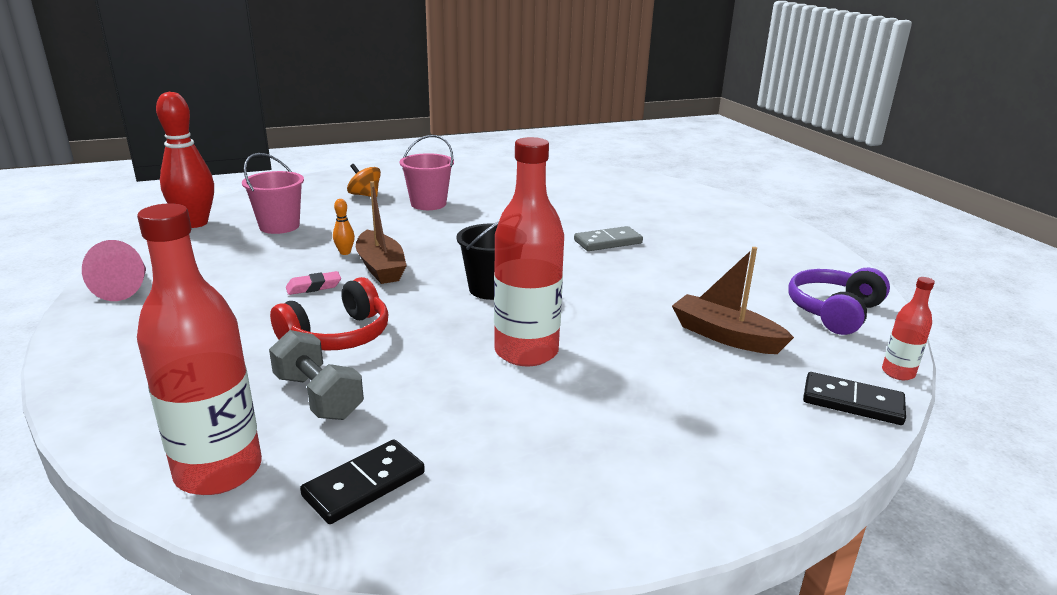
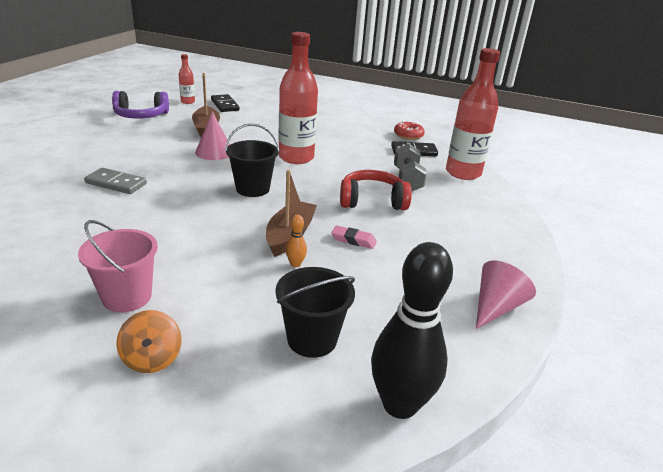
camera: 140 degrees left, 5 degrees up
red bowling pin [156,92,214,228] -> black bowling pin [371,242,453,419]
pink bucket [242,153,304,234] -> black bucket [275,267,355,358]
none -> pink cone [195,112,230,160]
none -> red donut [394,121,425,140]

